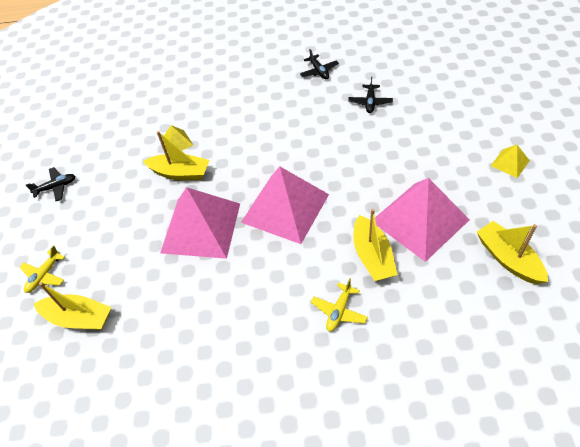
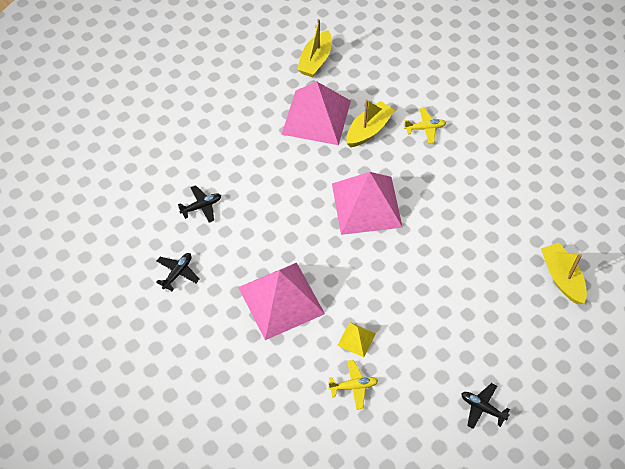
camera: 130 degrees left, 5 degrees up
yellow plane [19,245,65,293] -> yellow plane moved to [328,360,378,410]
yellow boat [143,131,209,180] -> none
pink pyramid [160,187,240,259] -> pink pyramid moved to [238,263,325,340]
yellow pyramid [491,145,530,178] -> none

